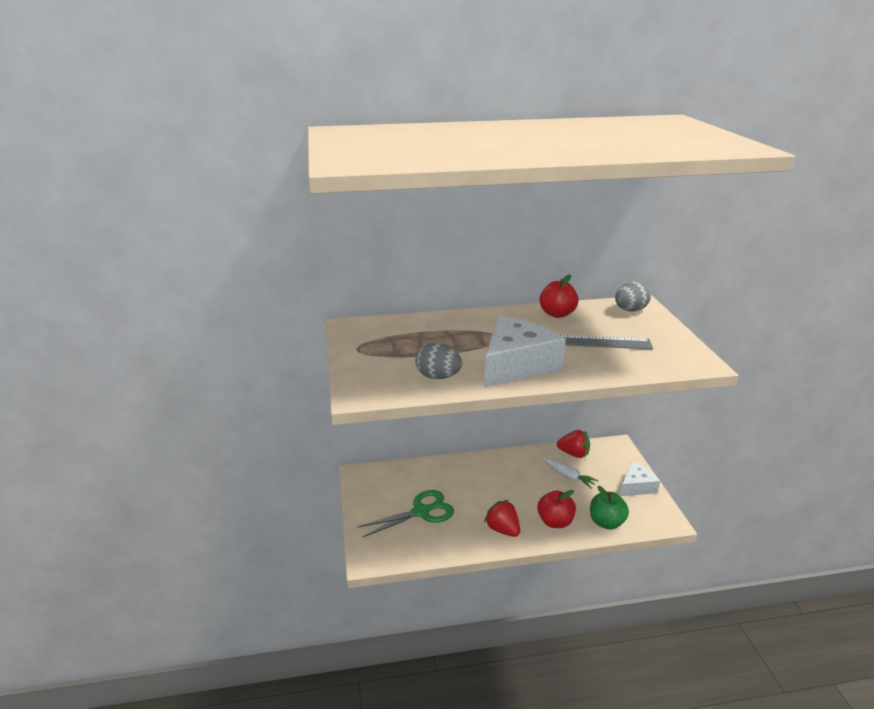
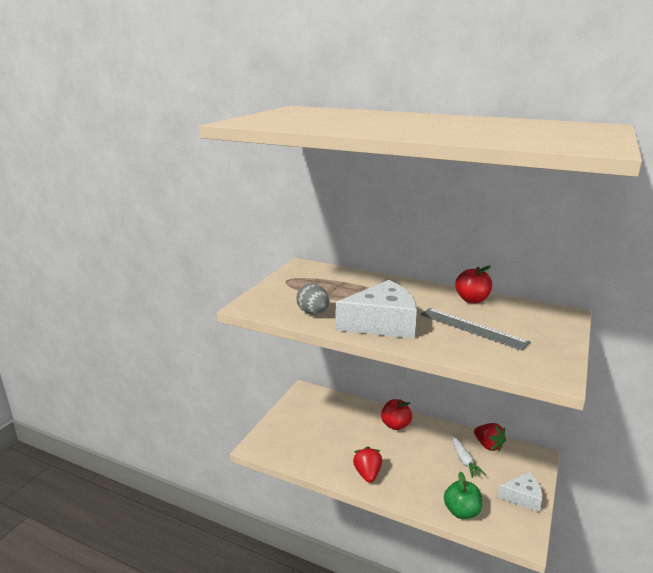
camera: 35 degrees right, 5 degrees down
green scissors [357,490,454,538] -> none
red apple [537,490,576,528] -> red apple moved to [381,399,412,430]
grey egg [615,281,651,312] -> none

